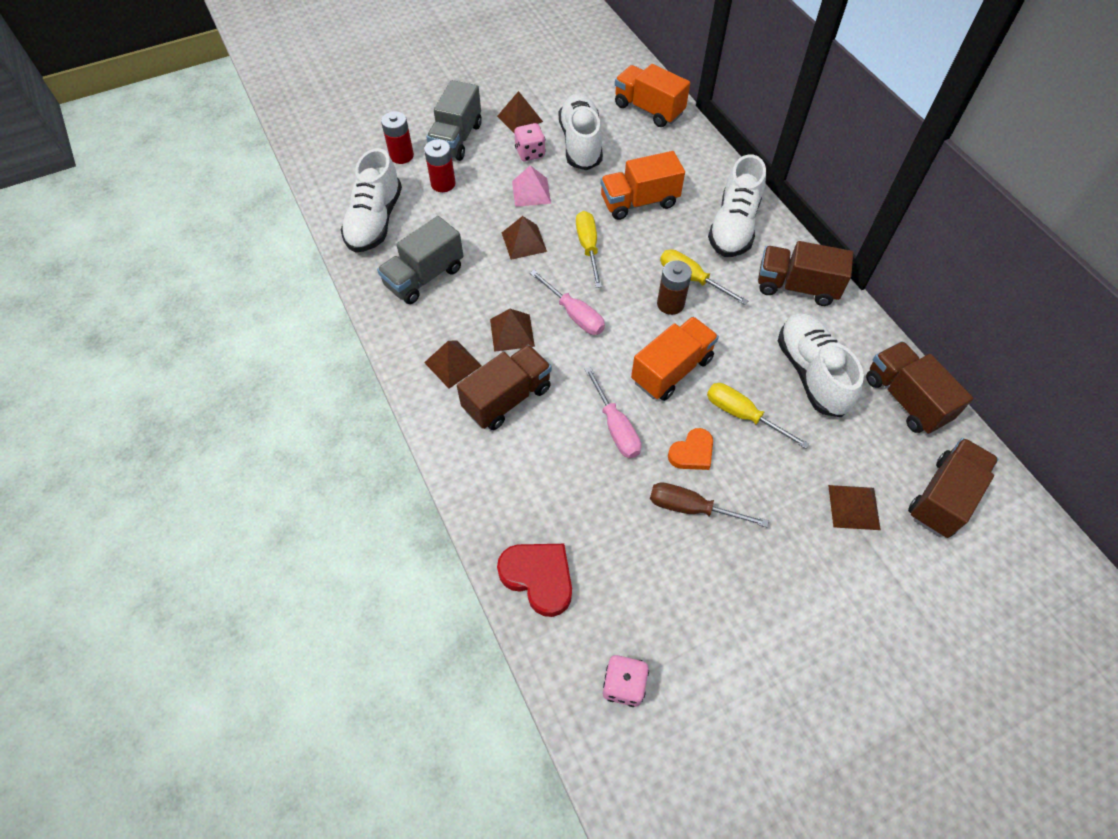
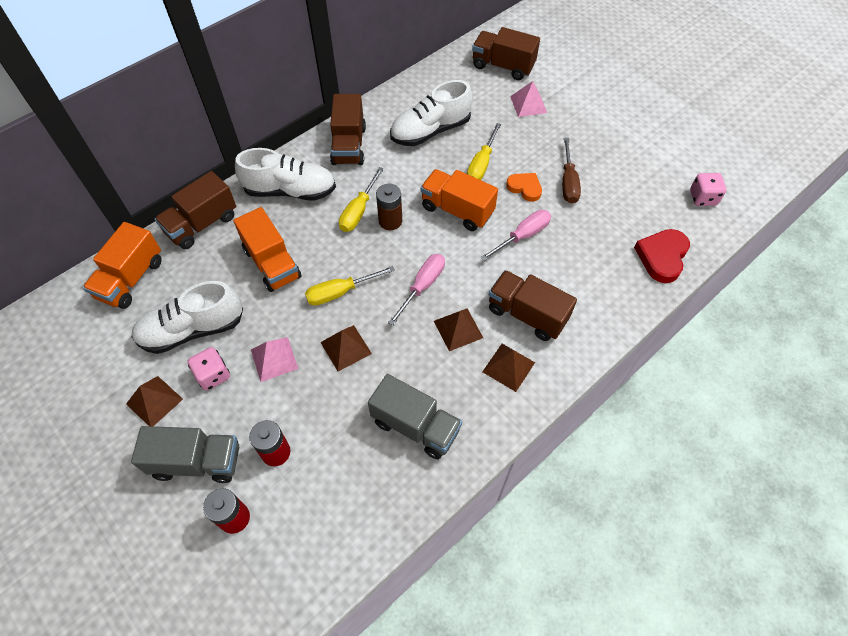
camera: 105 degrees left, 0 degrees up
white shoe [340,148,402,252] -> none
brown pyramid [828,485,881,530] -> pink pyramid [510,81,547,117]
brown truck [866,341,973,434] -> brown truck moved to [155,171,236,249]

